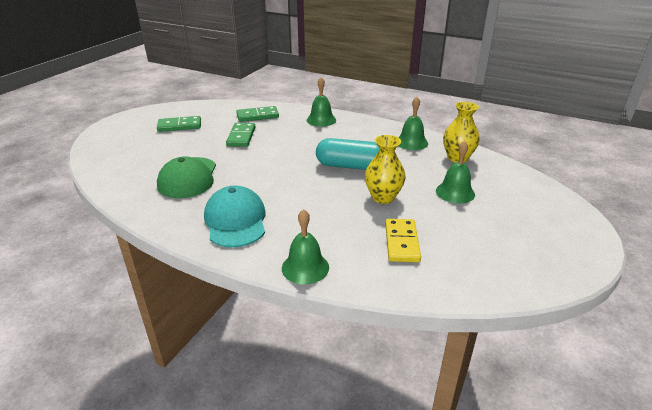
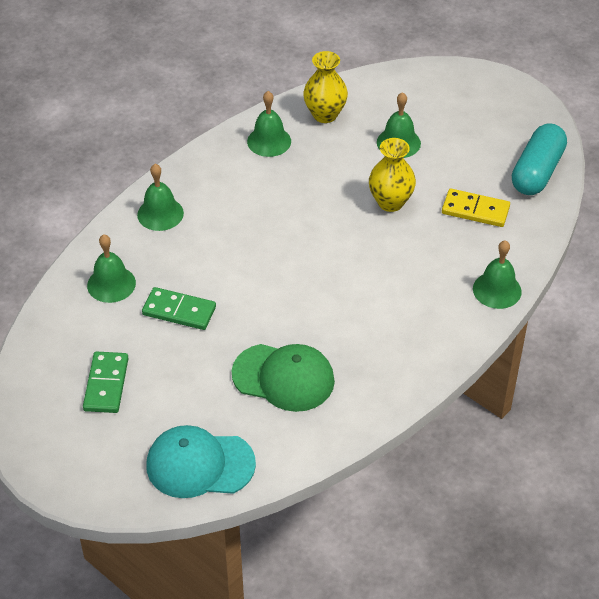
camera: 75 degrees left, 15 degrees up
turquoise cap [204,185,265,248] -> turquoise cap moved to [146,425,256,498]
green domino [236,106,279,122] -> green bell [87,235,136,303]
turquoise capsule [316,138,379,170] -> turquoise capsule moved to [512,123,567,195]

